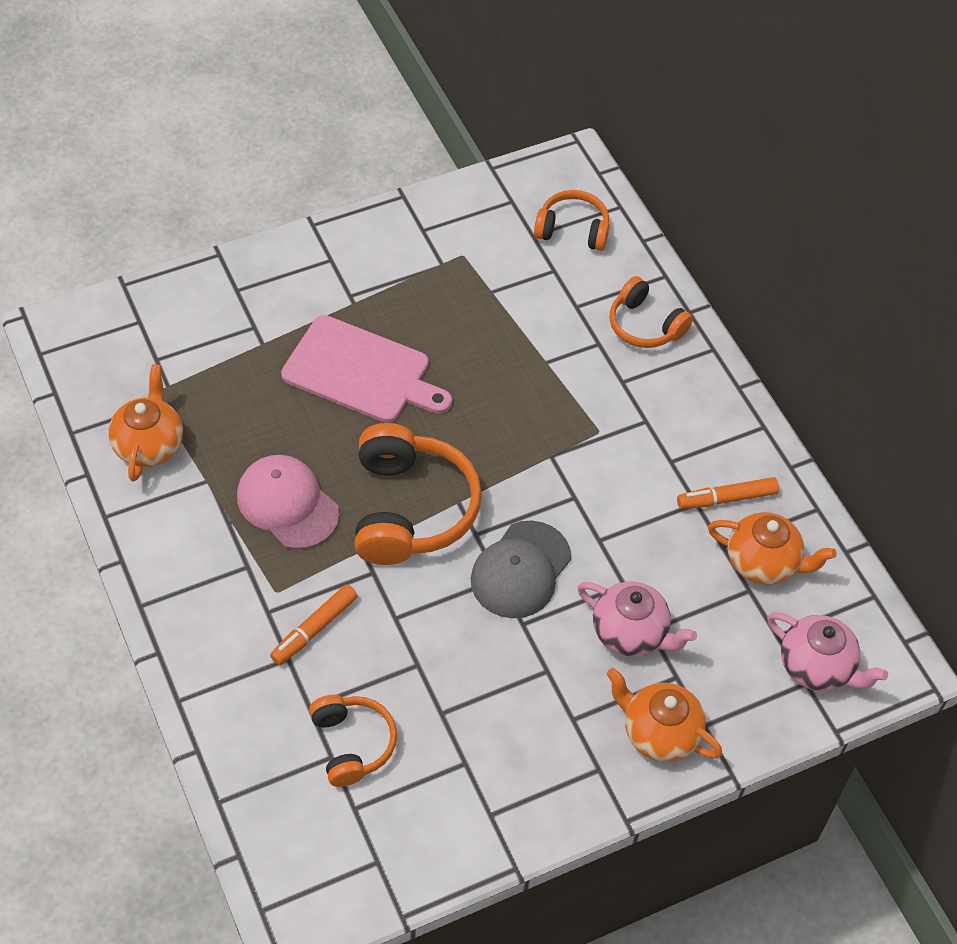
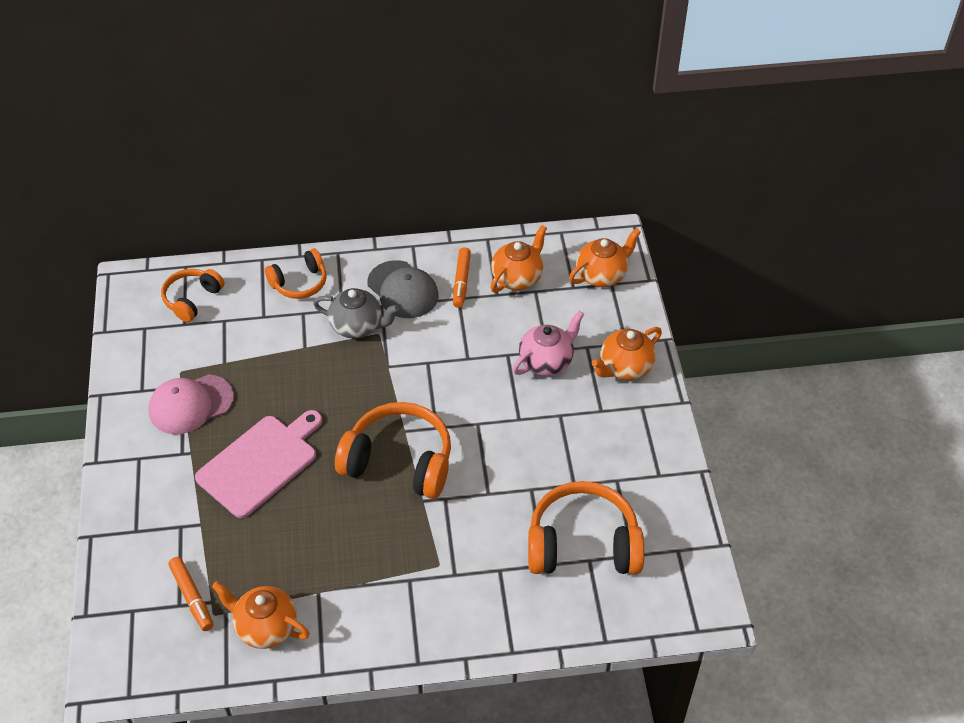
camera: 70 degrees left, 5 degrees down
pink cap [237,455,340,549] -> pink cap moved to [148,374,234,434]
orange marker [270,584,358,665] -> orange marker moved to [168,557,213,631]
orange headphones [309,695,397,787] -> orange headphones [528,481,644,574], size x1.70
grey cap [471,520,571,618] -> grey cap moved to [367,260,439,318]
pink teapot [767,612,888,691] -> orange teapot [569,228,641,287]
none -> grey teapot [313,288,399,338]

